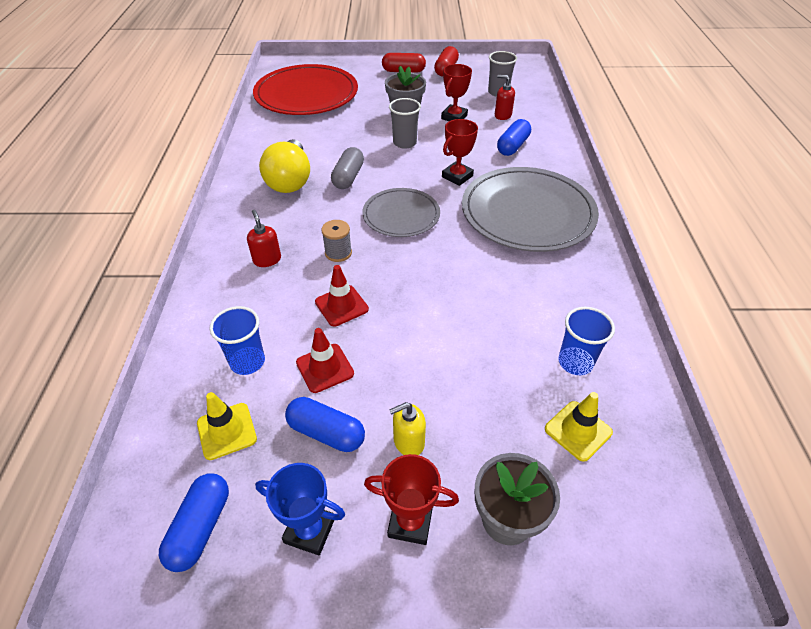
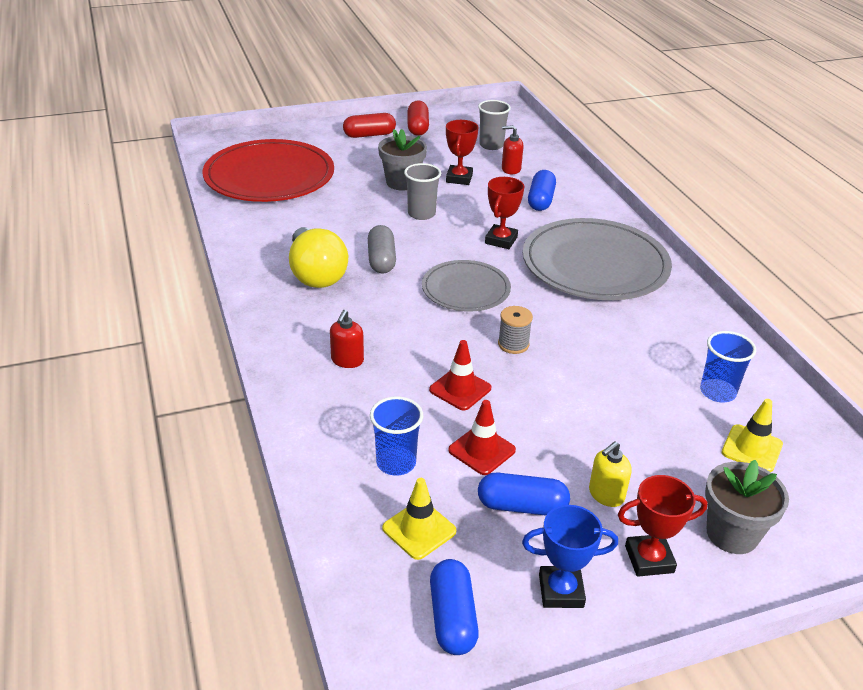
camera: 20 degrees left, 10 degrees down
red soap dispenser [247,210,281,267] -> red soap dispenser turned 120 degrees counterclockwise [330,310,364,368]
grey spool [321,220,352,262] -> grey spool moved to [498,306,533,354]

